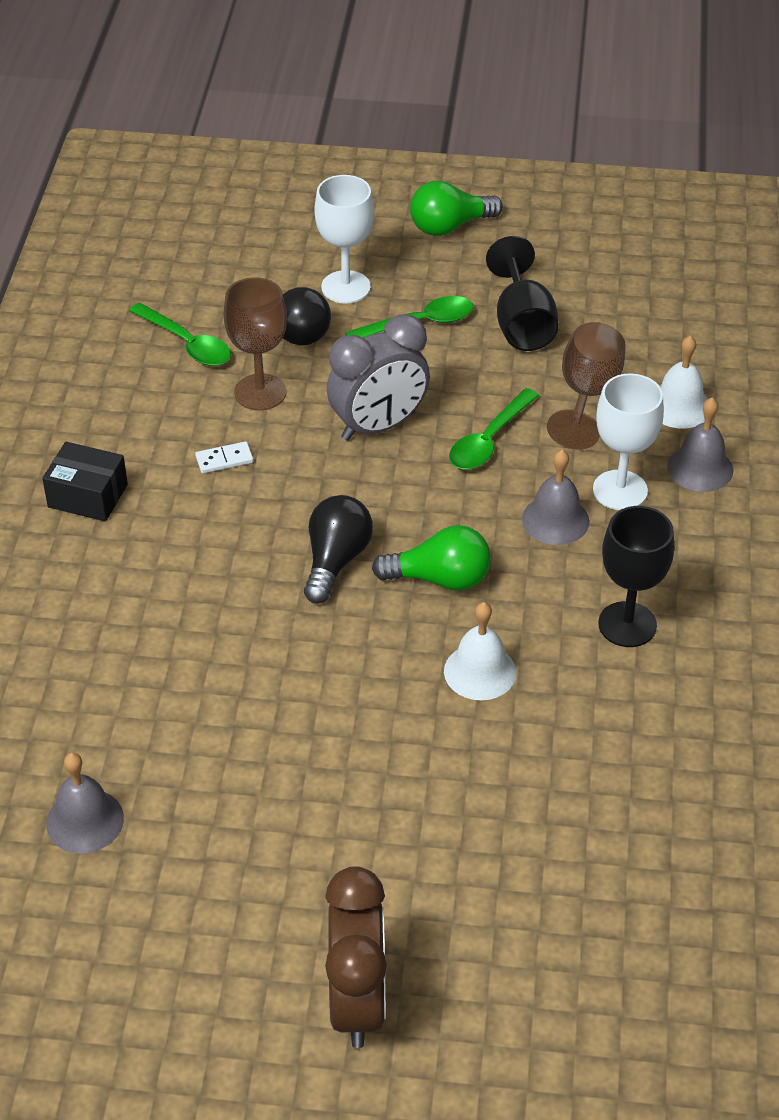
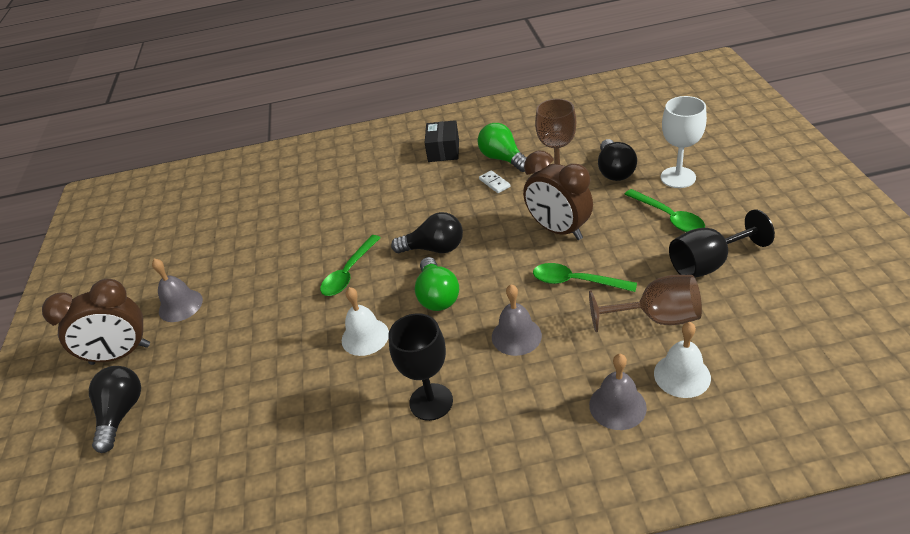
camera: 80 degrees right, 5 degrees down
grey bell [46,753,124,854] -> grey bell moved to [152,259,203,322]
green spoon [129,303,231,366] -> green spoon moved to [320,235,380,296]
grey clock [327,314,430,441] -> brown clock [523,151,593,240]
green light bulb [410,181,503,236] -> green light bulb moved to [478,123,527,172]
white goblet [593,373,664,510] -> none
none -> black light bulb [89,366,141,453]

